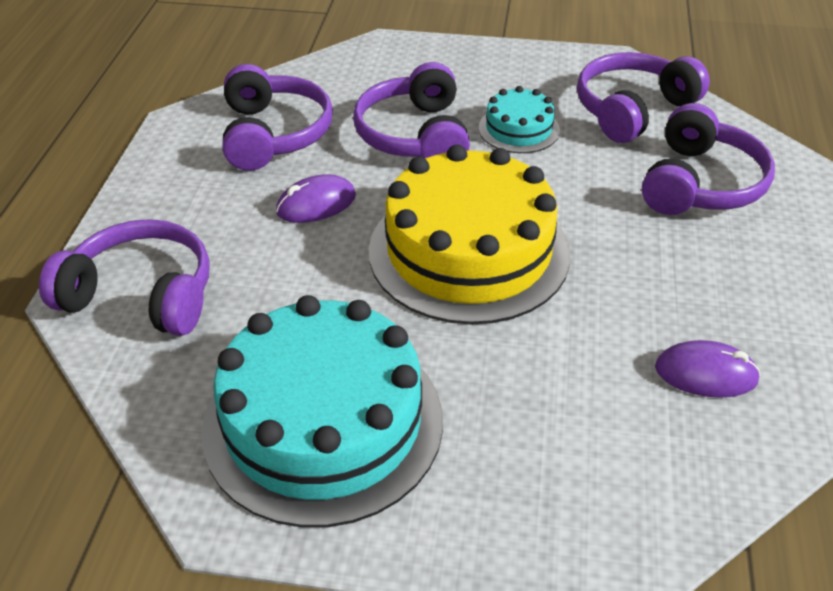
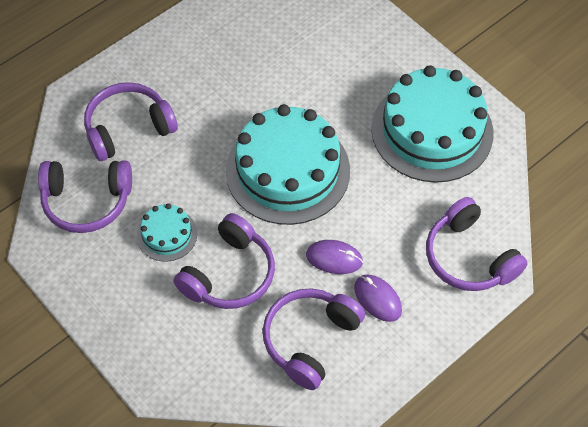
camera: 140 degrees left, 15 degrees up
yellow cake [369,145,570,325] -> turquoise cake [226,104,350,225]
purple mouse [655,340,761,398] -> purple mouse moved to [354,275,402,322]

